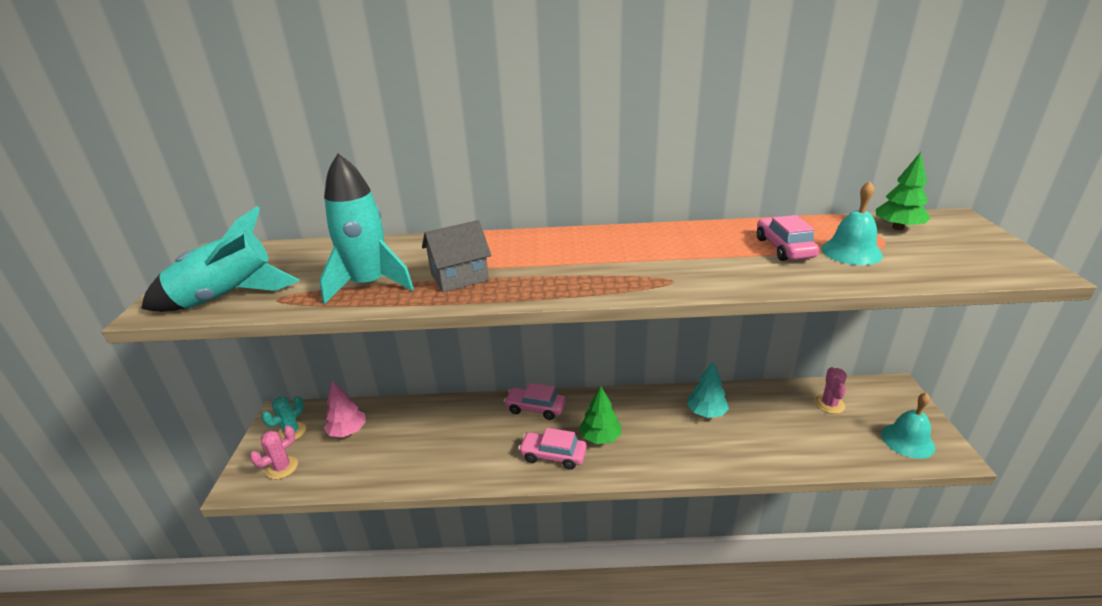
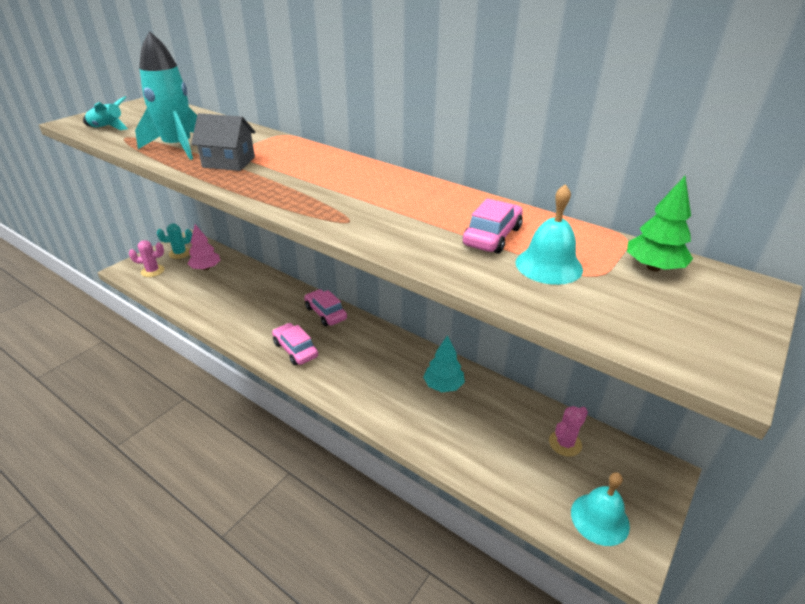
camera: 35 degrees right, 5 degrees up
turquoise rocket [141,206,300,312] -> turquoise rocket [83,96,128,130], size x0.54
green tree [579,386,621,444] -> none

